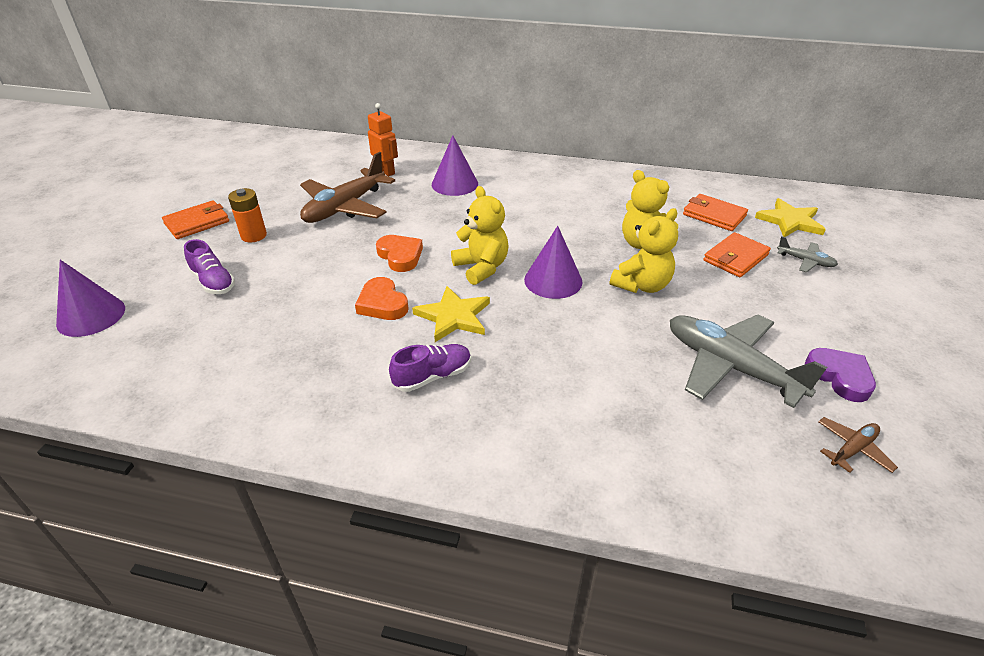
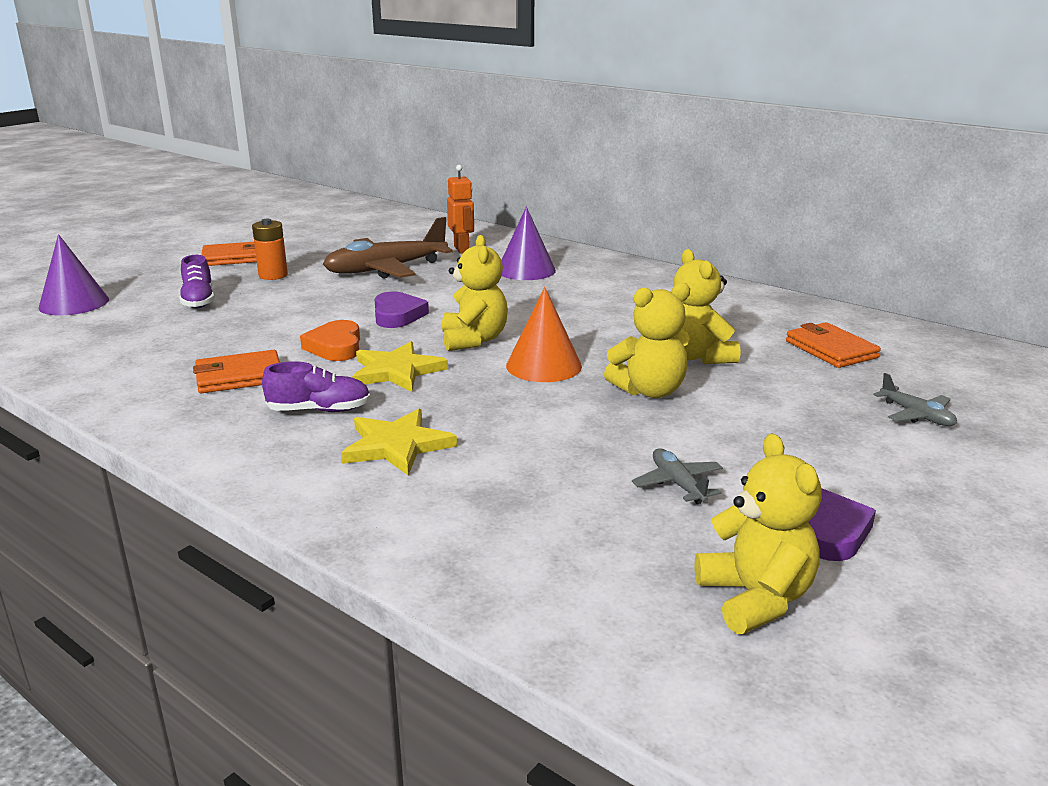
camera: 25 degrees right, 15 degrees down
orange heart [376,235,423,272] -> purple heart [374,292,429,328]
purple cone [524,226,583,299] -> orange cone [506,287,582,382]
grey plane [670,314,827,408] -> grey plane [632,448,723,504], size x0.46
orange wallet [703,232,771,277] -> orange wallet moved to [193,350,280,393]
yellow star [755,198,826,237] -> yellow star moved to [341,409,457,476]
brown plane [818,417,898,473] -> yellow teddy bear [695,434,822,634]

